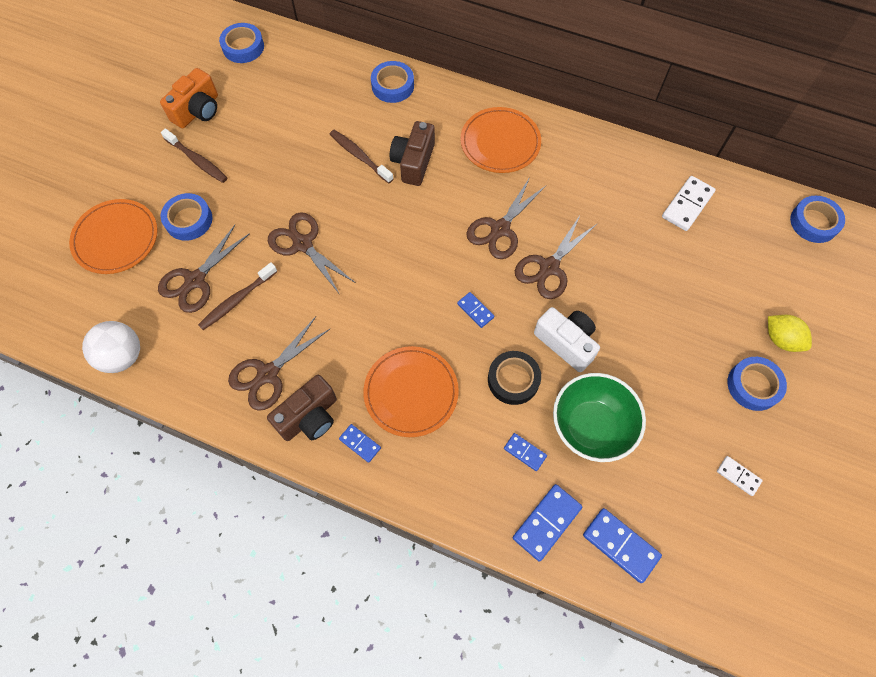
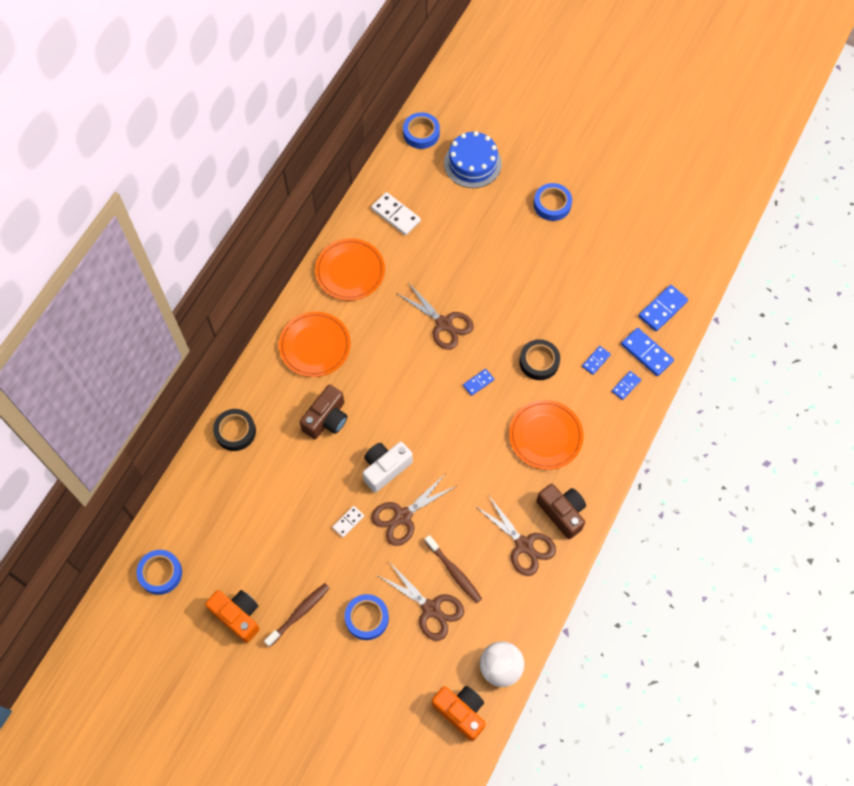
camera: 85 degrees left, 0 degrees up
orange plate [69,199,158,274] -> orange plate moved to [315,239,385,301]
brown toothbrush [330,130,394,183] -> none
blue domino [339,424,381,463] -> blue domino moved to [612,371,641,400]
blue tape [371,61,414,103] -> black tape [213,409,256,451]
brown camera [390,121,435,186] -> brown camera turned 75 degrees counterclockwise [299,384,347,439]
brown scissors [466,177,546,259] -> none
white camera [534,307,600,372] -> white camera moved to [363,442,413,493]
green bowl [553,373,646,462] -> none
white domino [717,456,763,496] -> white domino moved to [332,506,364,537]
yellow lemon [768,315,812,352] -> none
none -> orange camera [432,686,486,741]
none -> blue cake [444,131,502,188]

